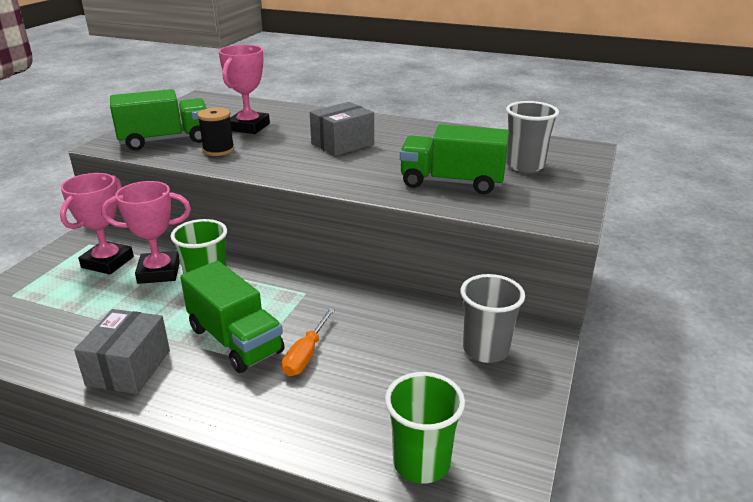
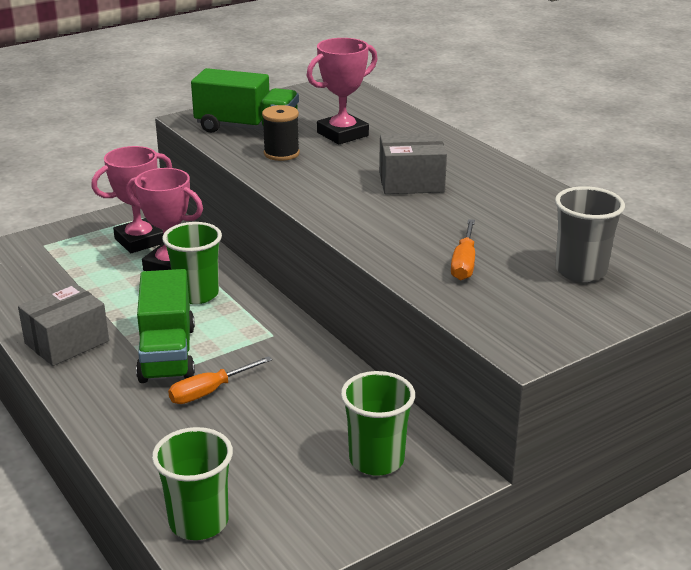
camera: 35 degrees right, 0 degrees up
green truck [400,124,509,194] -> orange screwdriver [451,219,475,280]
grey cup [460,274,525,363] -> green cup [341,371,415,476]

